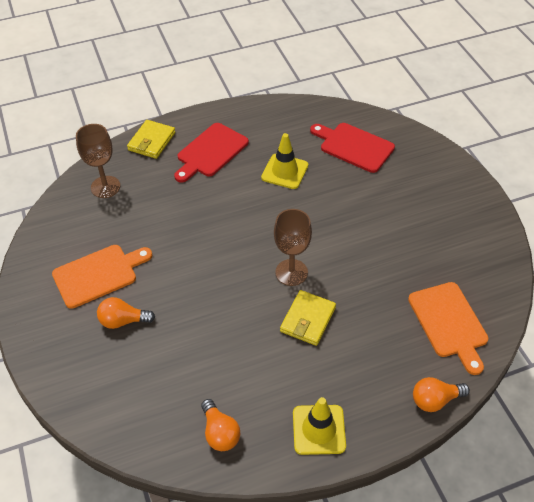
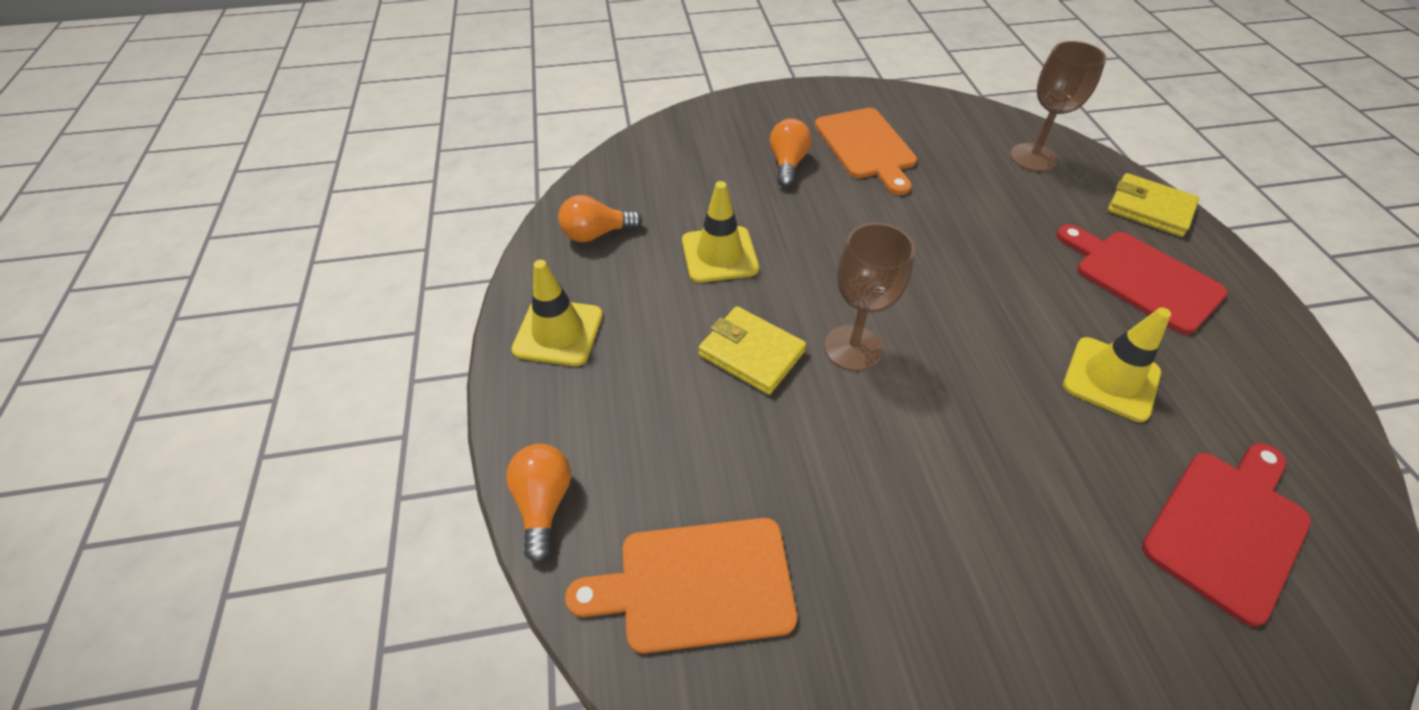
camera: 100 degrees right, 0 degrees up
none -> yellow traffic cone [682,181,759,283]

